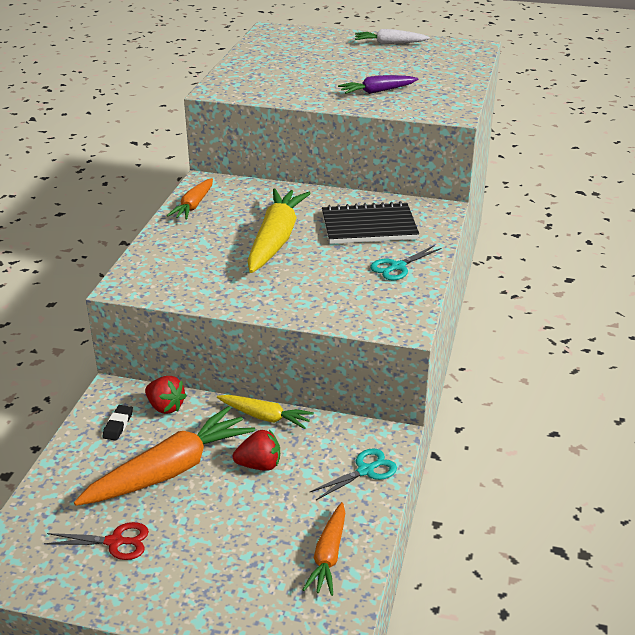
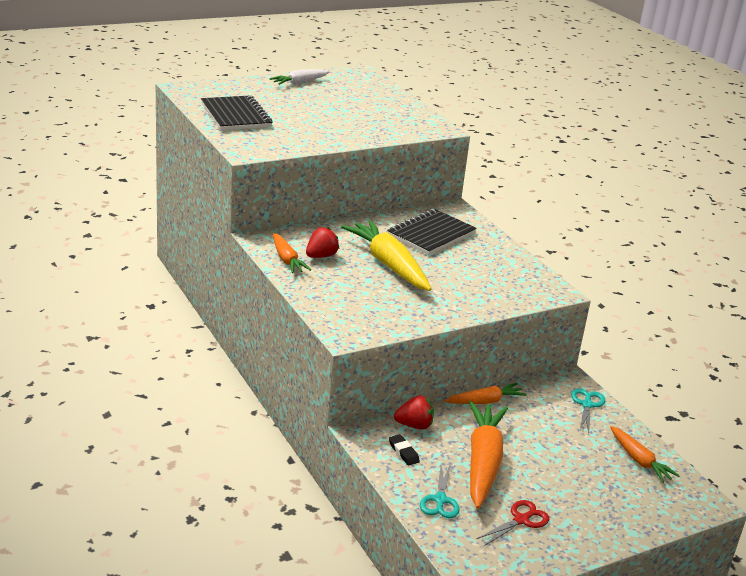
camera: 45 degrees left, 5 degrees down
yellow carrot [217,395,314,429] -> orange carrot [444,383,527,404]
red strawberry [233,430,280,471] -> red strawberry moved to [306,227,340,258]
purple carrot [338,75,418,94] -> none
turquoise scissors [370,245,442,280] -> turquoise scissors moved to [420,463,460,518]
none -> black notebook [201,95,273,130]

